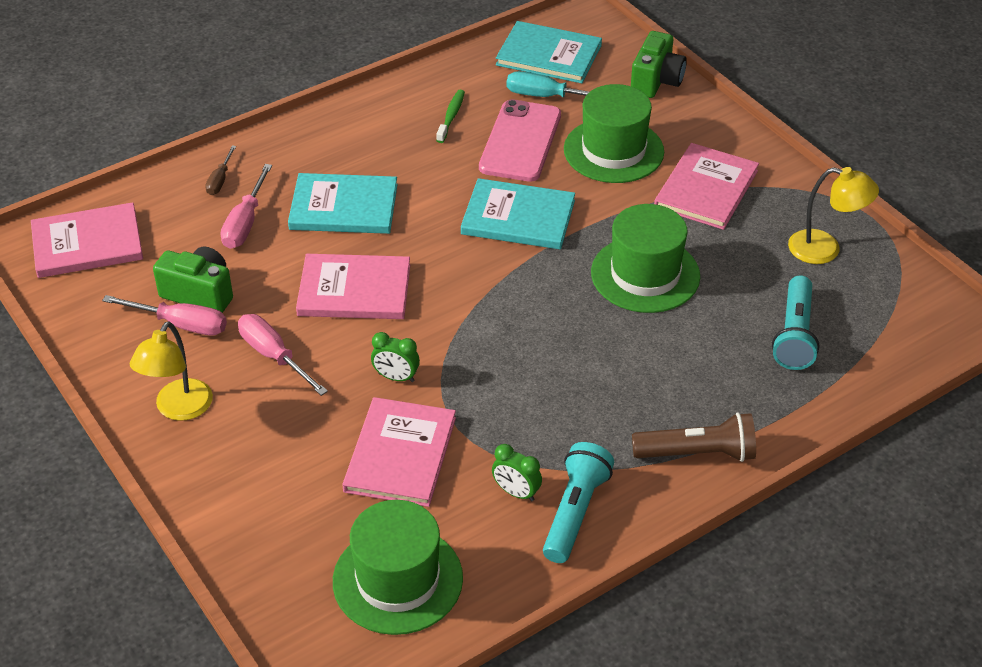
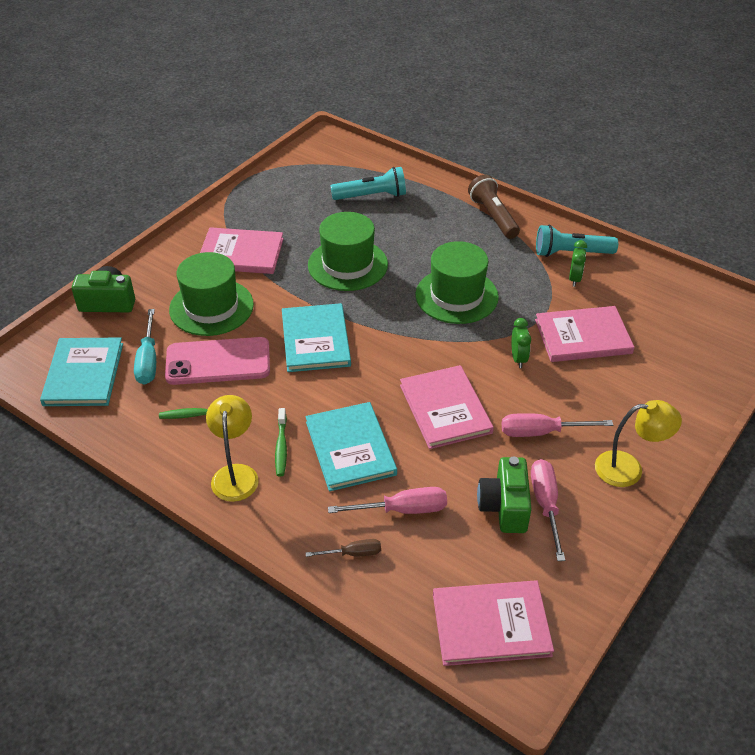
camera: 110 degrees left, 0 degrees up
pink book [31,202,143,278] -> pink book turned 60 degrees counterclockwise [433,580,554,666]
pink screwdriver [238,314,328,396] -> pink screwdriver turned 60 degrees clockwise [502,413,613,437]
green hat [333,500,463,635] -> green hat moved to [415,241,499,324]
yellow lamp [788,167,879,264] -> yellow lamp moved to [206,395,259,502]
none -> green toothbrush [275,408,287,476]

